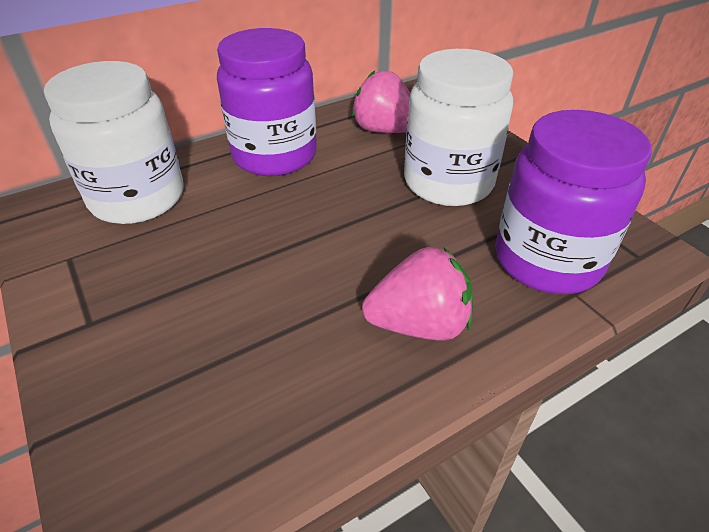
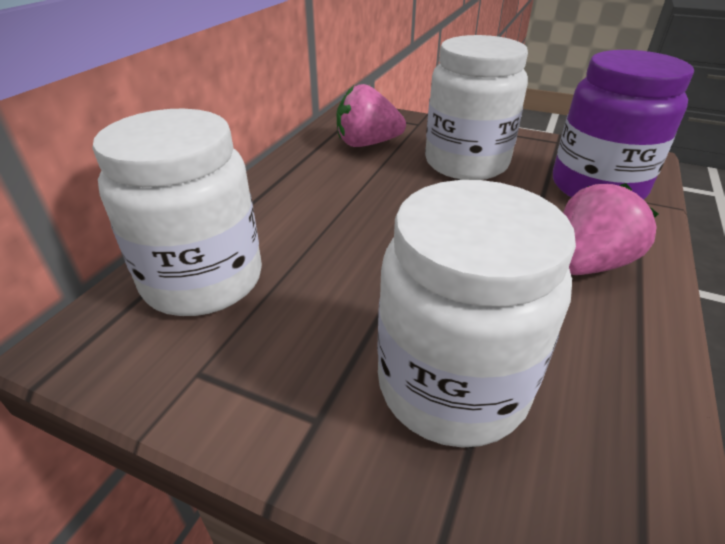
camera: 35 degrees left, 5 degrees down
purple jar [217,28,317,176] -> none
none -> white jar [377,180,576,448]

